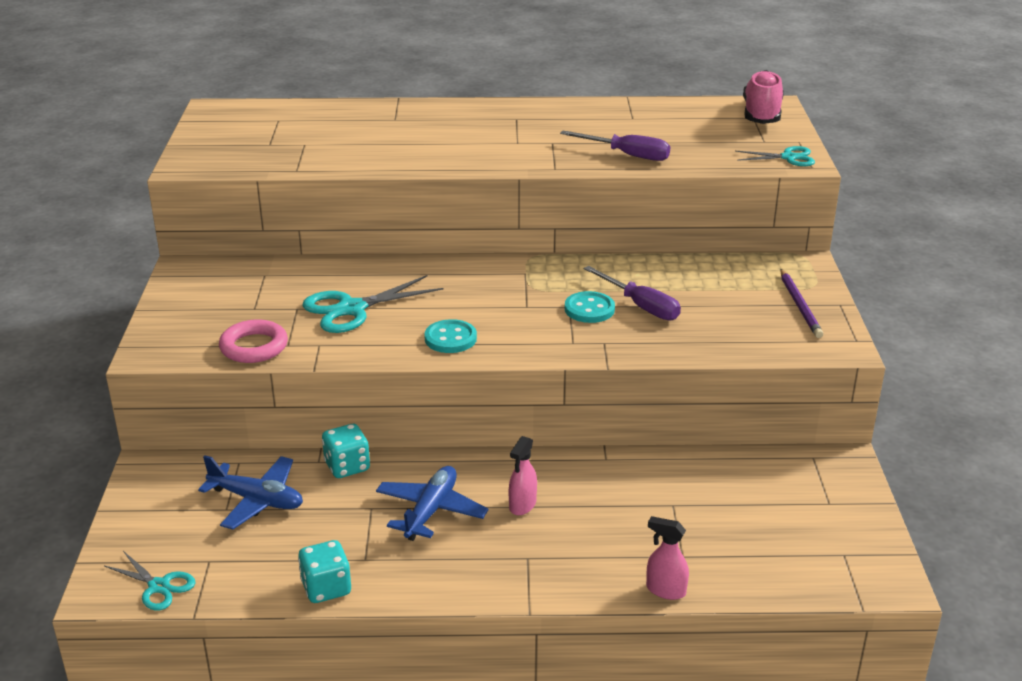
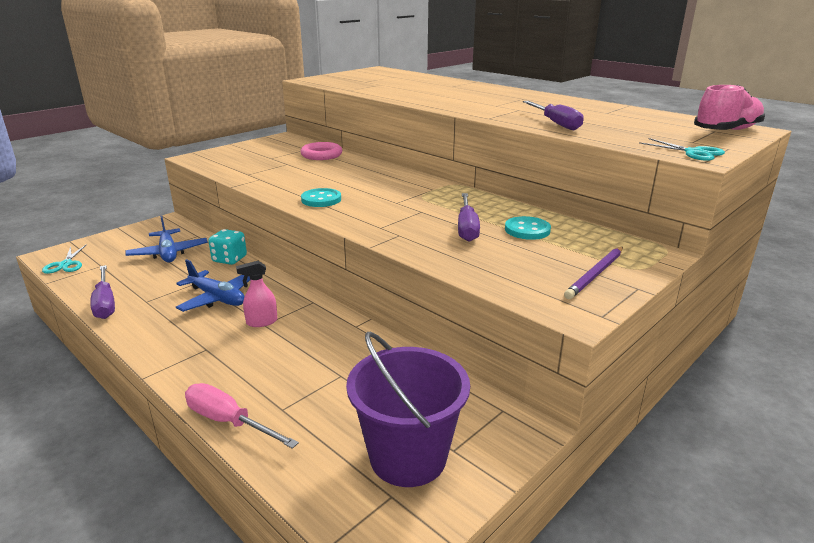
camera: 45 degrees right, 5 degrees down
pink ring [219,320,288,363] -> pink ring moved to [300,142,343,160]
turquoise dice [298,540,351,603] -> purple screwdriver [90,265,115,319]
turquoise scissors [302,275,443,333] -> none
blue plane [376,466,488,541] -> blue plane turned 60 degrees clockwise [176,259,250,312]
turquoise button [565,291,615,323] -> turquoise button moved to [505,216,551,240]
pink spray bottle [646,516,689,600] -> pink screwdriver [185,383,299,449]
none -> purple bucket [346,331,470,487]

